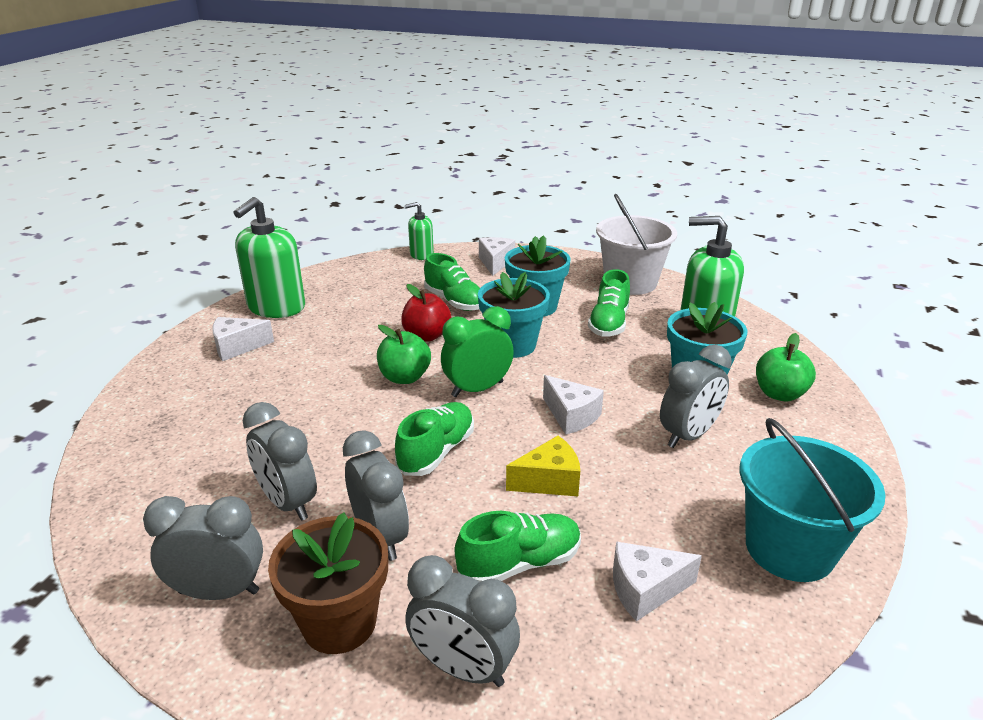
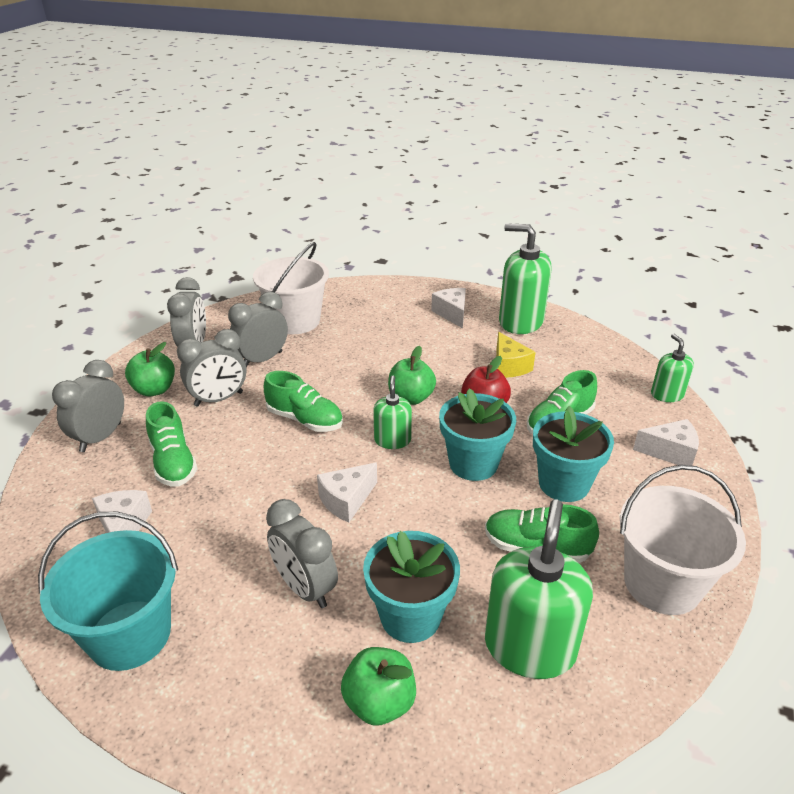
camera: 90 degrees right, 5 degrees up
brown flower pot [268,512,388,654] -> green apple [125,342,175,397]
green clock [441,306,514,397] -> green soap dispenser [373,376,412,449]
yellow cheese [506,436,580,496] -> yellow cheese moved to [496,332,536,378]
none -> white bucket [253,242,329,334]

